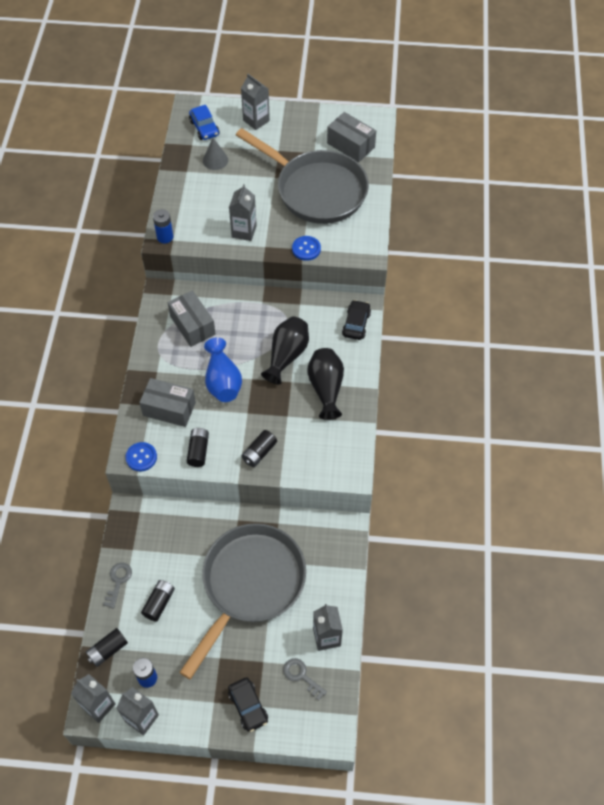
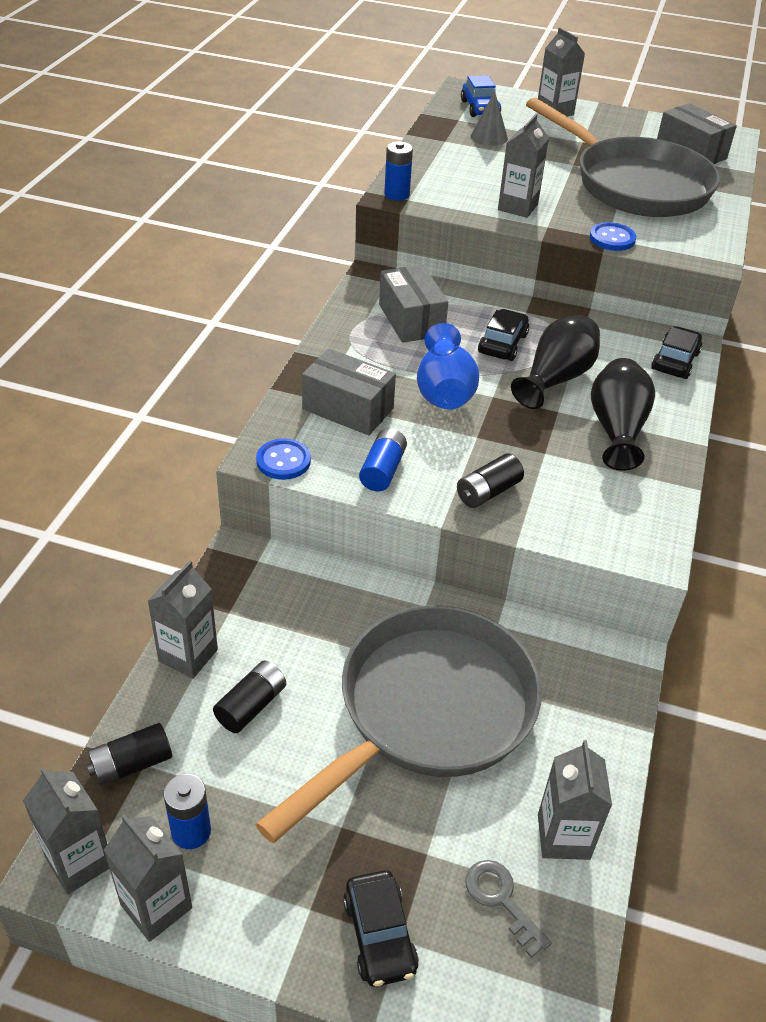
camera: 10 degrees right, 15 degrees down
grey key [103,563,132,608] -> grey carton [148,561,218,679]
black battery [187,428,209,467] -> blue battery [359,428,407,491]
none -> black car [478,309,529,361]

